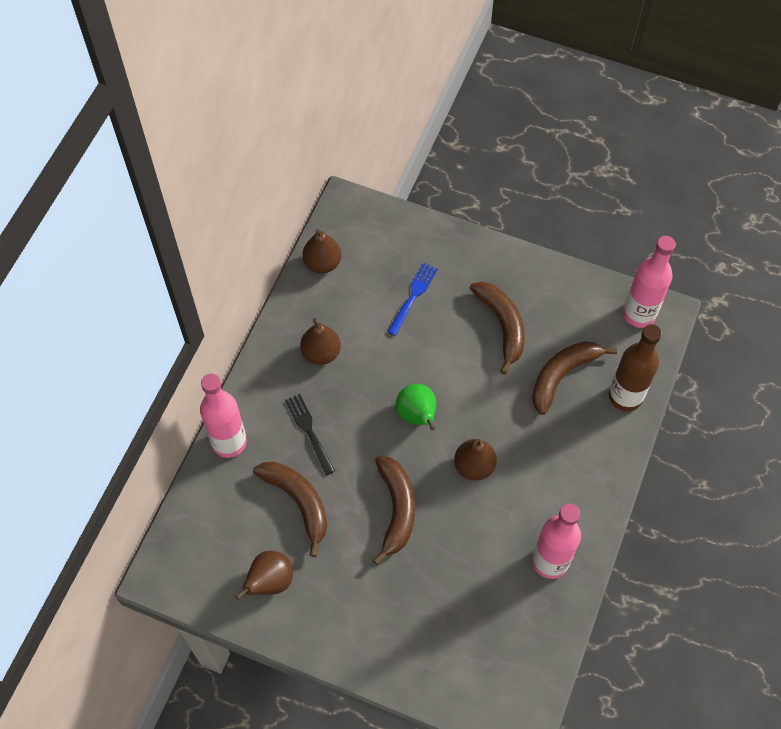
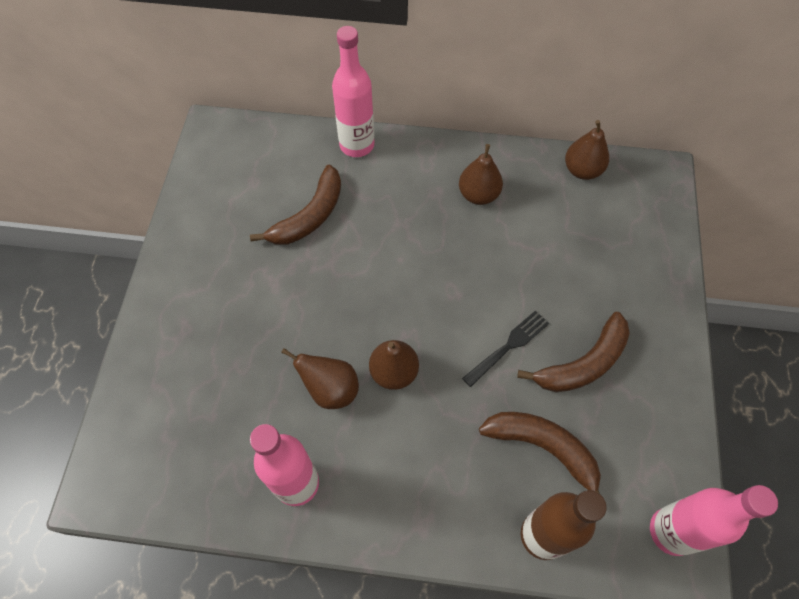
camera: 75 degrees right, 0 degrees up
brown pear [235,551,293,600] -> brown pear moved to [281,348,359,409]
black fork [285,394,335,475] -> black fork moved to [462,310,549,387]
brown banana [373,456,415,565] -> none
blue fork [387,263,438,336] -> none
green pear [396,384,436,430] -> none

